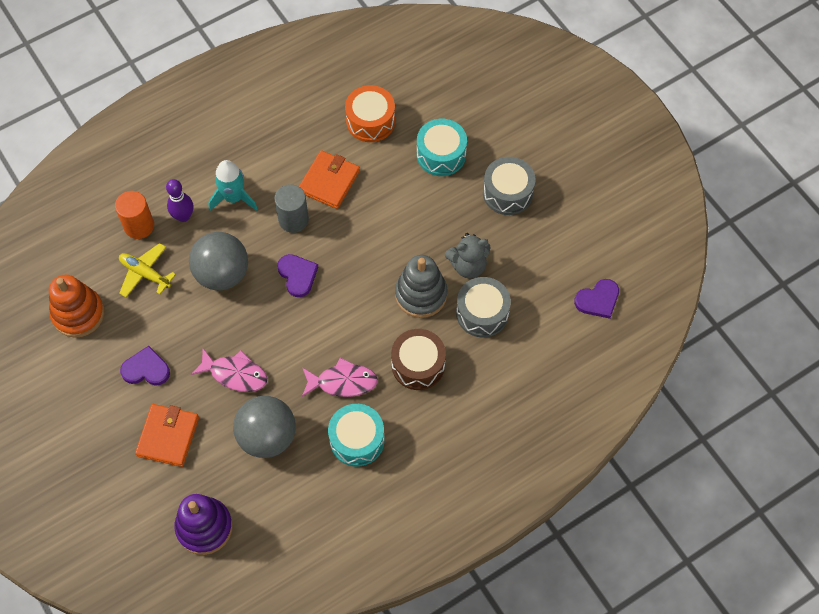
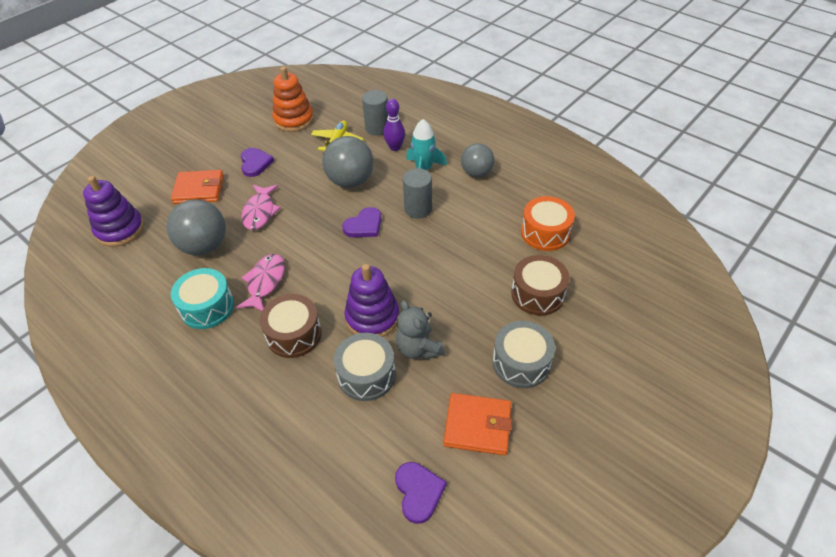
camera: 75 degrees right, 15 degrees down
orange cylinder [115,191,154,239] -> grey cylinder [362,90,388,136]
orange wallet [299,150,360,209] -> orange wallet moved to [444,393,512,455]
pink fish [302,358,378,397] -> pink fish turned 150 degrees counterclockwise [236,254,285,311]
grey stacking toy [395,255,447,318] -> purple stacking toy [344,264,399,337]
turquoise drum [417,119,467,176] -> brown drum [511,255,570,316]
purple heart [574,279,619,319] -> purple heart turned 150 degrees counterclockwise [395,462,447,524]
none -> grey ball [461,143,494,177]

